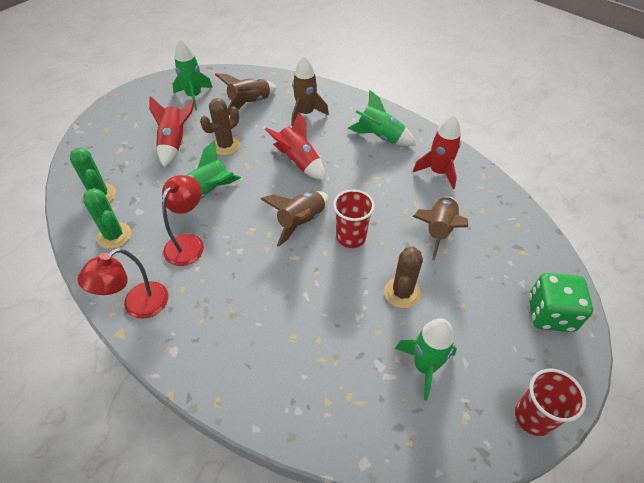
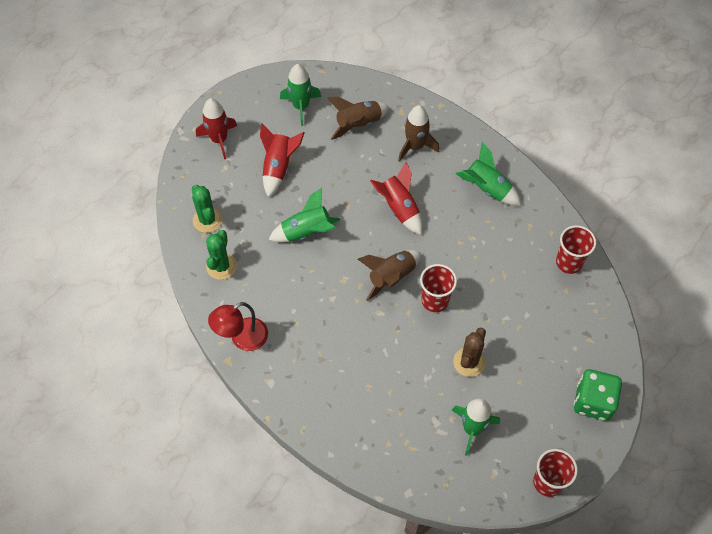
camera: 10 degrees right, 10 degrees up
green cactus [83,188,131,249] -> green cactus turned 45 degrees clockwise [206,230,237,280]
red lamp [162,175,204,266] -> none
brown cactus [200,98,240,155] -> none
red rocket [413,115,461,189] -> red rocket moved to [196,98,237,159]
brown rocket [413,197,468,260] -> none
none -> red cup [556,225,596,274]

